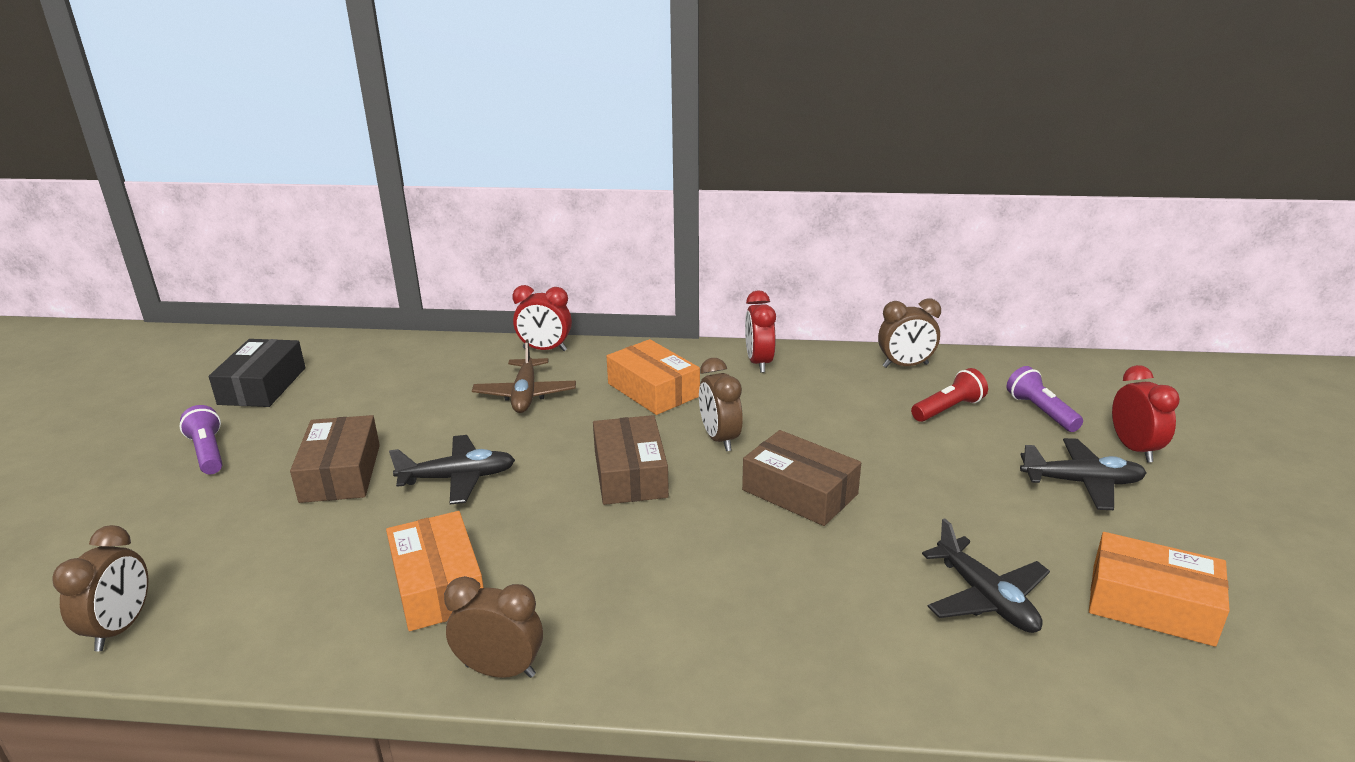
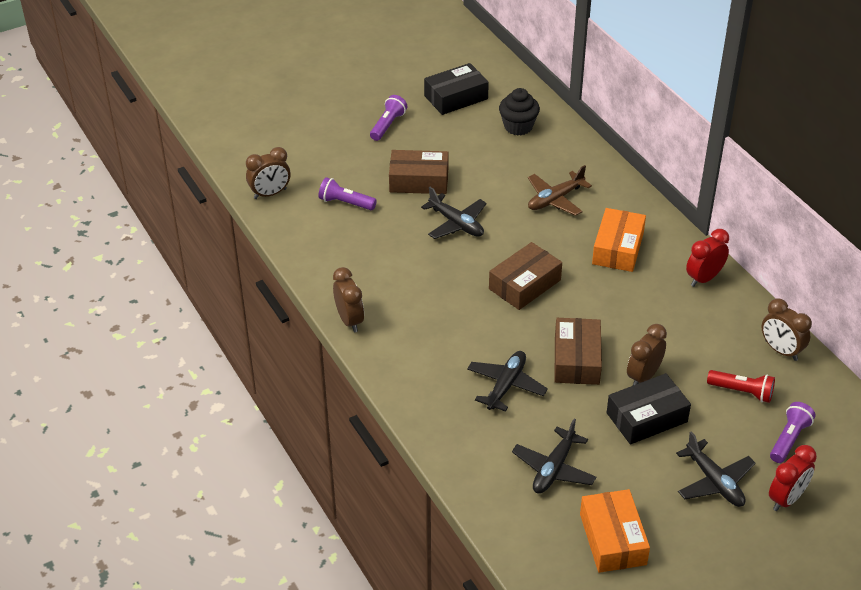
camera: 55 degrees right, 15 degrees up
brown box [290,415,380,503] -> brown box turned 45 degrees clockwise [389,150,448,194]
orange box [386,511,484,631] -> none
red clock [512,285,572,351] -> none
brown clock [699,358,743,451] -> brown clock moved to [627,324,667,385]
none -> purple flashlight [319,177,377,210]
none -> black plane [467,351,548,412]
none -> black cupcake [499,88,540,136]
none -> black box [607,373,691,445]

